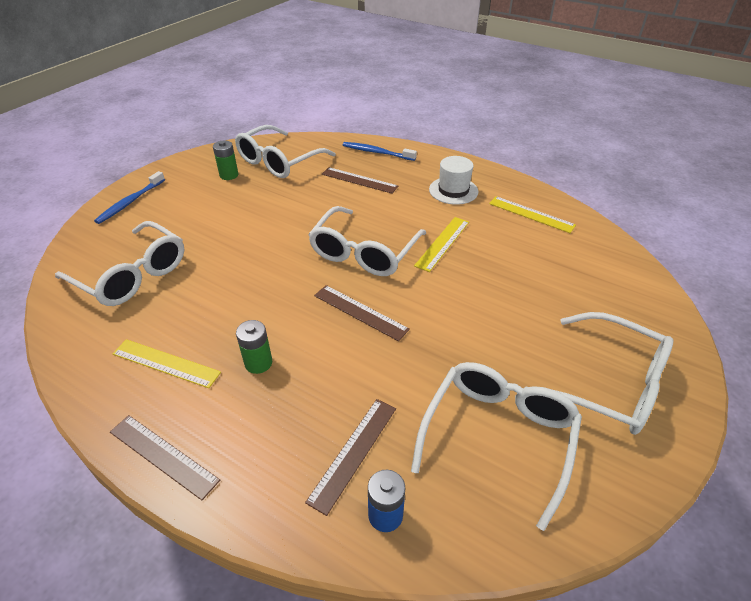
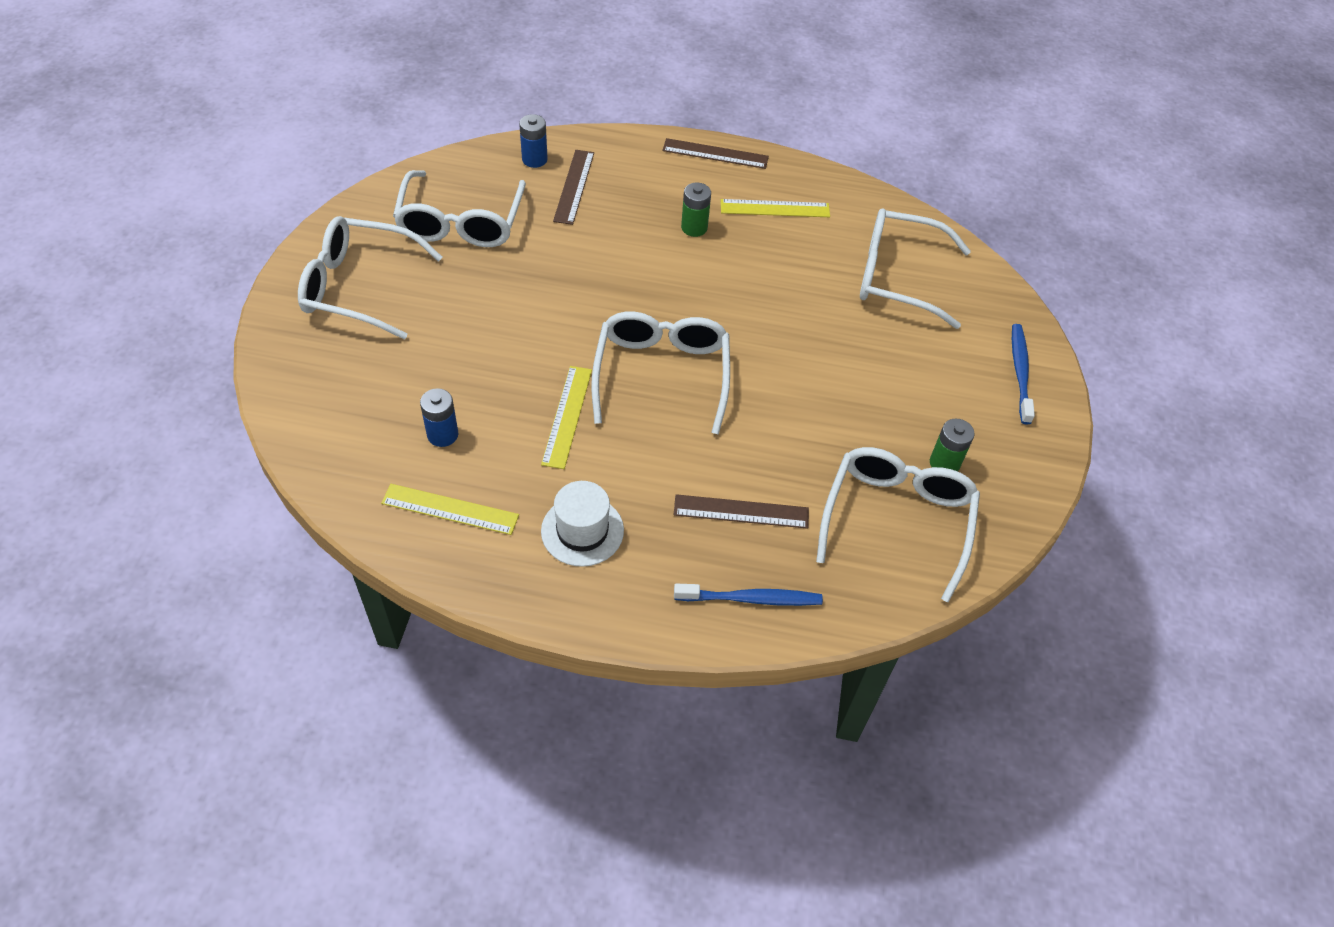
camera: 155 degrees right, 10 degrees up
brown ruler [314,285,410,341] -> none
none -> blue battery [420,388,458,447]

